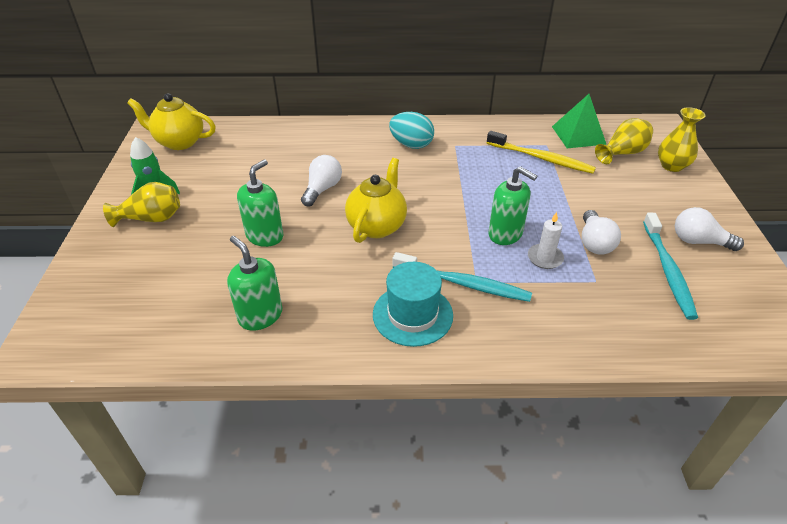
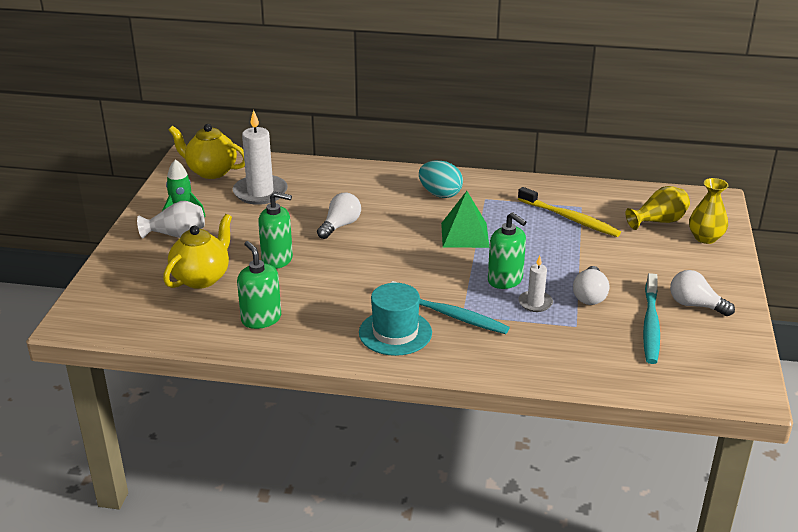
camera: 10 degrees right, 10 degrees down
yellow vase [103,182,180,227] -> white vase [137,201,205,238]
green soap dispenser [237,159,283,247] -> green soap dispenser turned 60 degrees clockwise [258,192,293,269]
yellow teapot [345,158,407,243] -> yellow teapot moved to [163,214,232,289]
green pyramid [552,94,607,148] -> green pyramid moved to [441,191,489,248]
none -> white candle [233,110,288,205]

